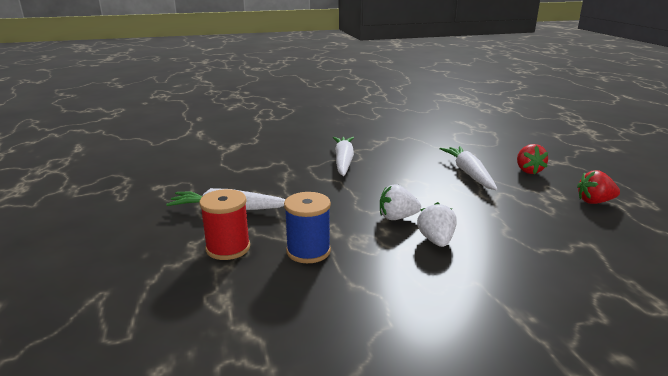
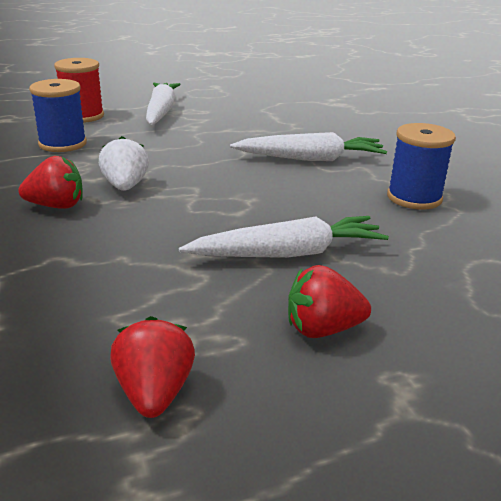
camera: 85 degrees right, 5 degrees up
white strawberry [417,202,457,247] -> red strawberry [18,156,83,209]
none -> blue spool [387,123,456,210]

